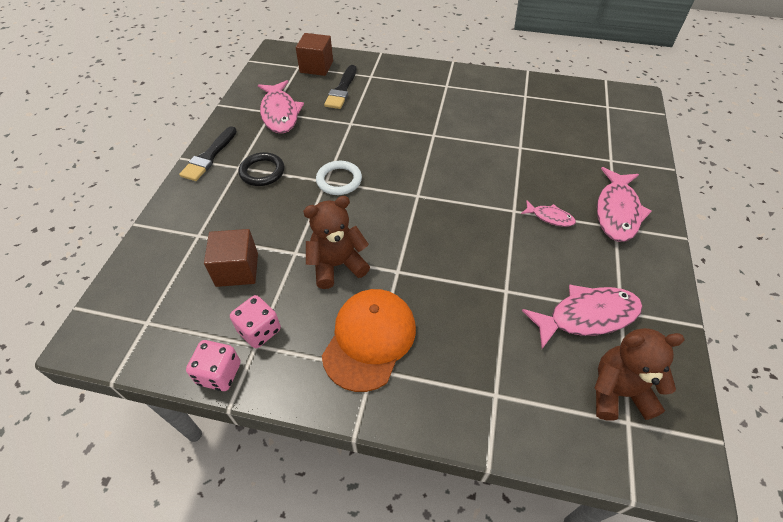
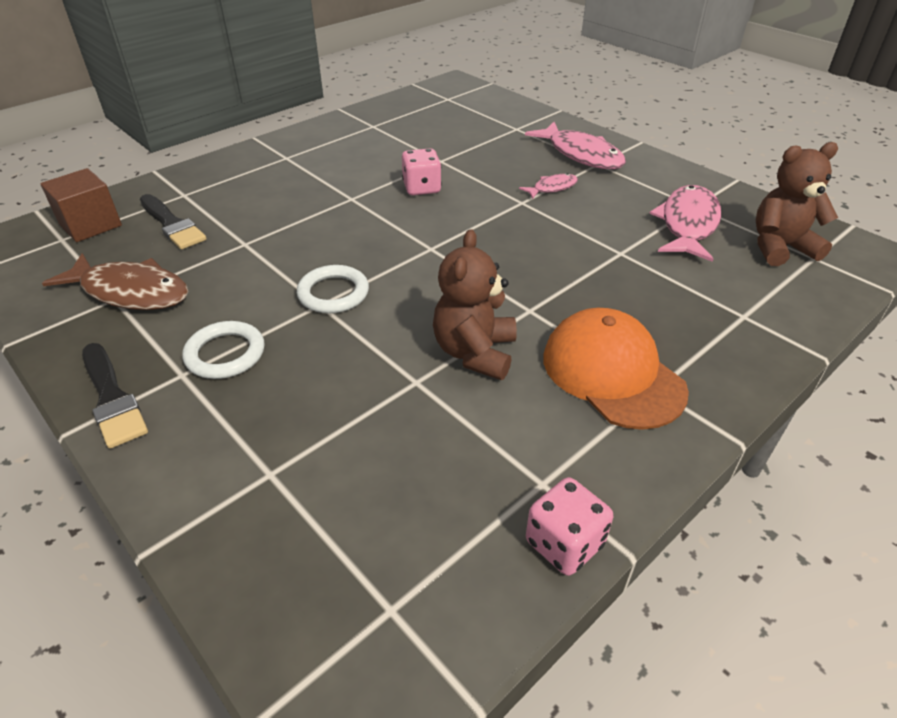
camera: 55 degrees left, 10 degrees down
brown cube [204,229,258,287] -> none
pink dice [230,295,281,348] -> pink dice moved to [402,148,442,195]
black ring [239,152,284,186] -> white ring [182,321,265,379]
pink fish [258,80,304,133] -> brown fish [42,253,189,310]
brown teddy bear [594,328,685,421] -> brown teddy bear turned 45 degrees clockwise [756,142,838,266]

